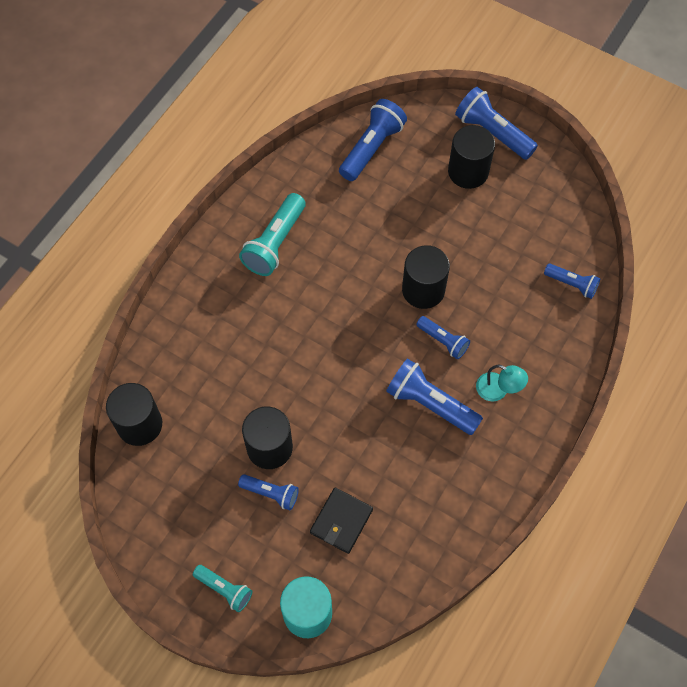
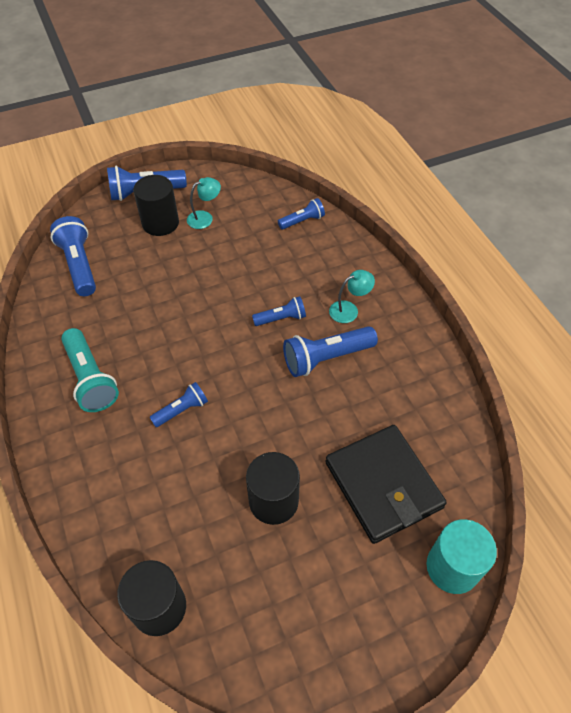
camera: 55 degrees left, 10 degrees down
turquoise flashlight [193,565,252,612] -> none
blue flashlight [238,474,299,510] -> blue flashlight moved to [150,382,208,427]
black wallet [310,487,373,554] -> black wallet [325,425,447,544], size x1.79
black cylinder [402,245,450,309] -> none
none -> turquoise lamp [187,177,221,229]

